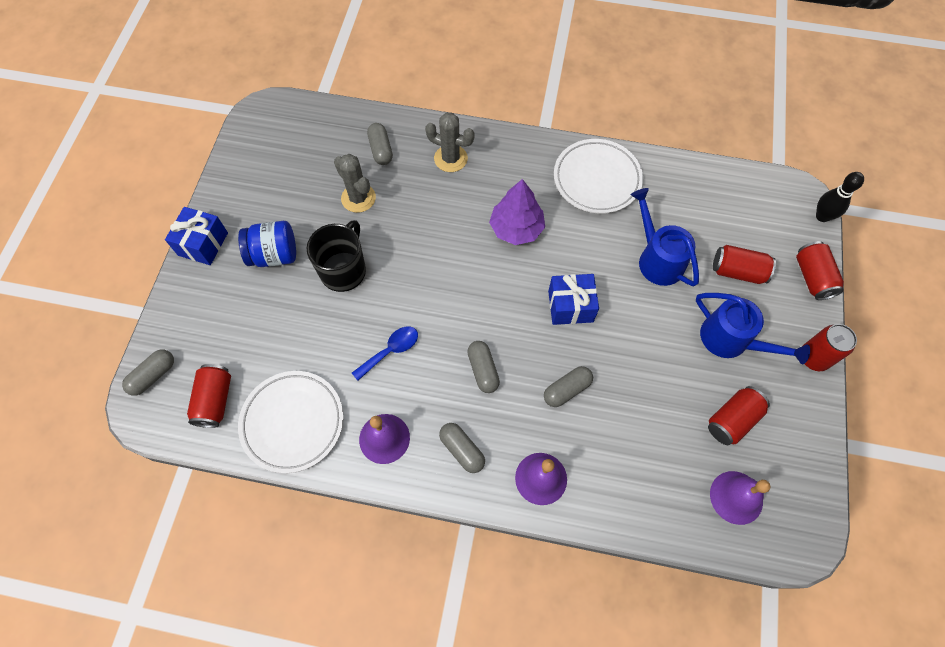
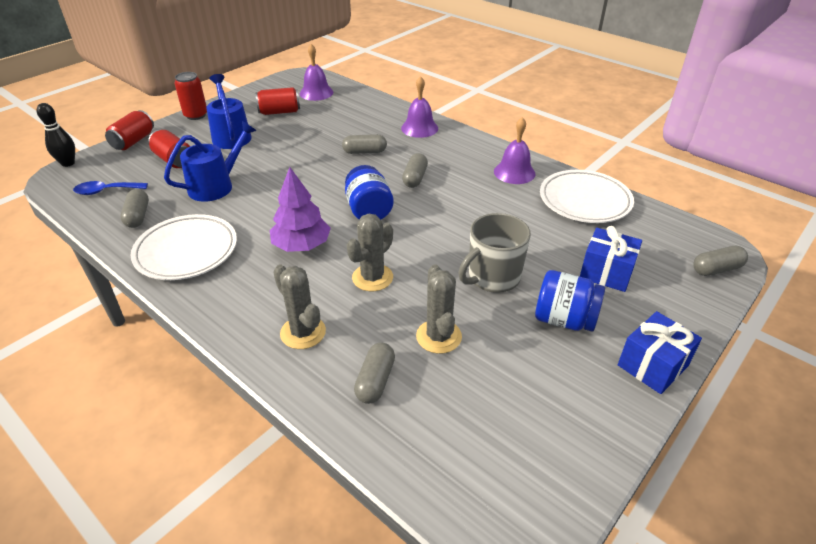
camera: 150 degrees left, 25 degrees down
red can [187,364,231,428] -> none
black mug [307,220,366,292] -> grey mug [458,213,531,293]
blue spoon [352,326,418,381] -> blue spoon moved to [73,181,148,195]
grey capsule [439,423,485,473] -> grey capsule moved to [120,189,149,228]
blue gift [548,274,599,325] -> blue gift moved to [580,226,642,292]
blue watering can [631,188,699,286] -> blue watering can turned 135 degrees counterclockwise [164,121,257,202]
none -> blue jar [345,165,393,220]
none -> grey cactus [347,214,393,291]

